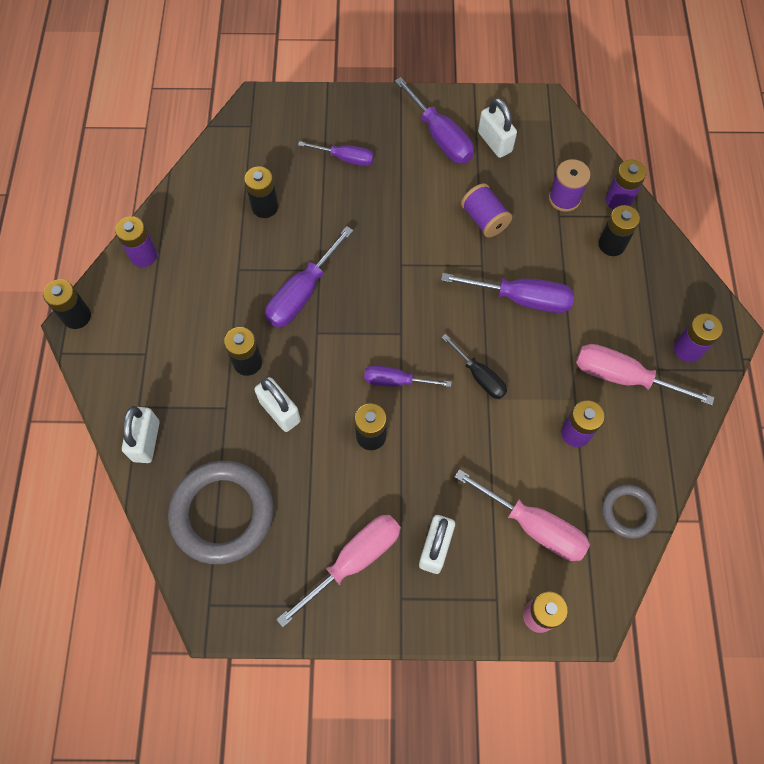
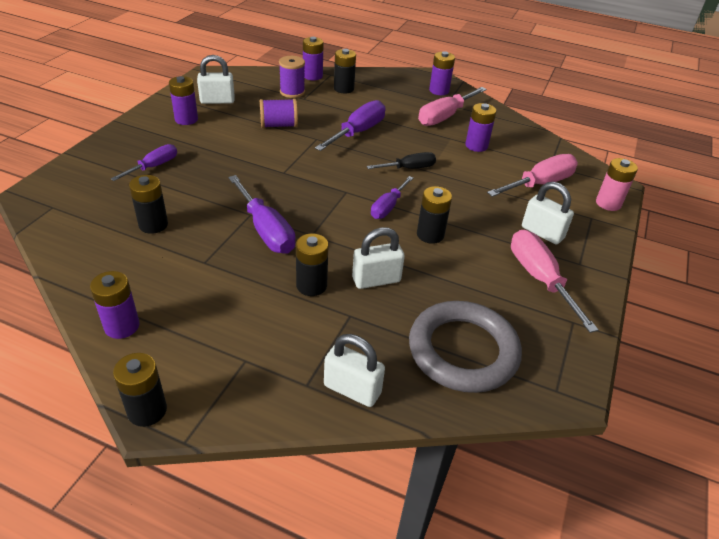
camera: 70 degrees left, 25 degrees down
purple screwdriver [395,77,474,164] -> purple battery [169,76,198,125]
grey ring [602,484,657,538] -> none

